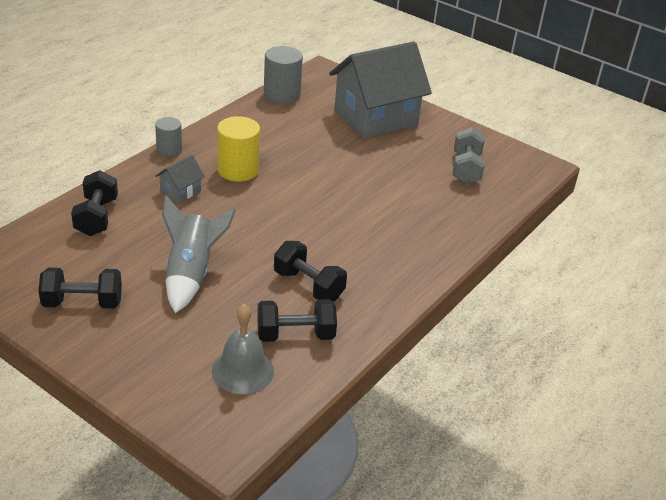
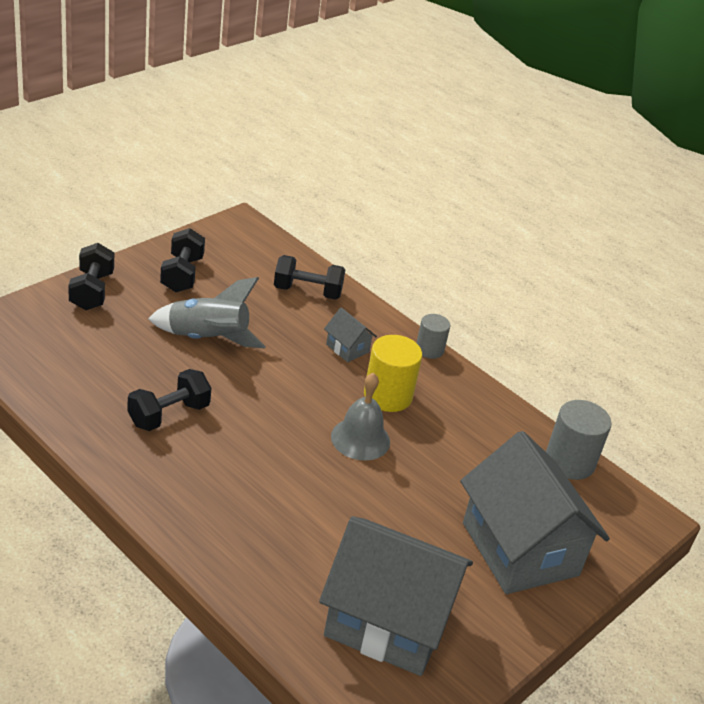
camera: 95 degrees right, 0 degrees up
grey bell [212,304,274,394] -> grey bell moved to [331,373,390,461]
black dumbbell [257,299,337,342] -> black dumbbell moved to [68,243,114,310]
grey dumbbell [453,127,485,184] -> grey house [319,516,473,676]

